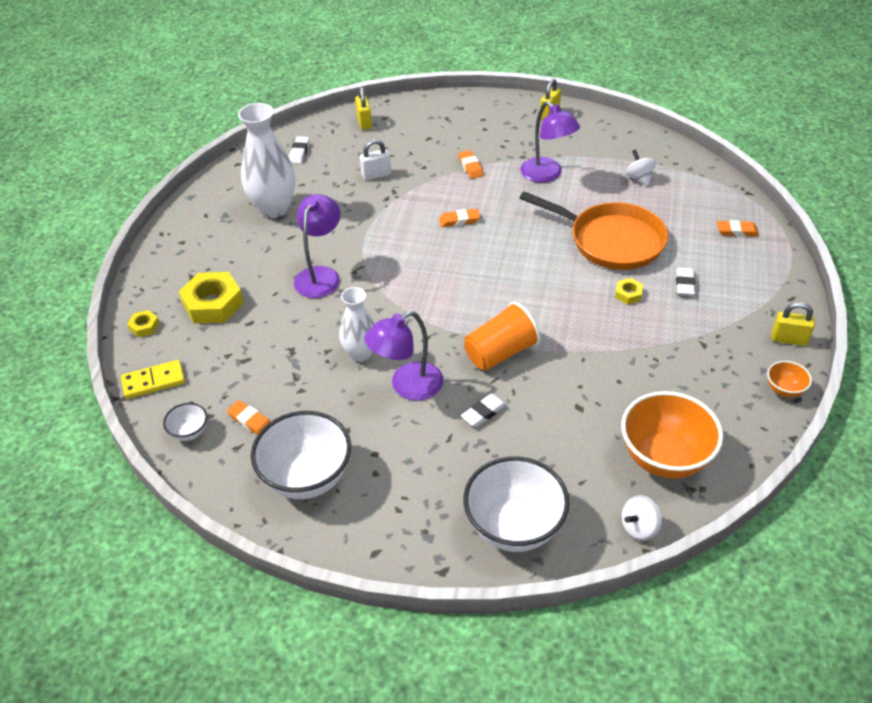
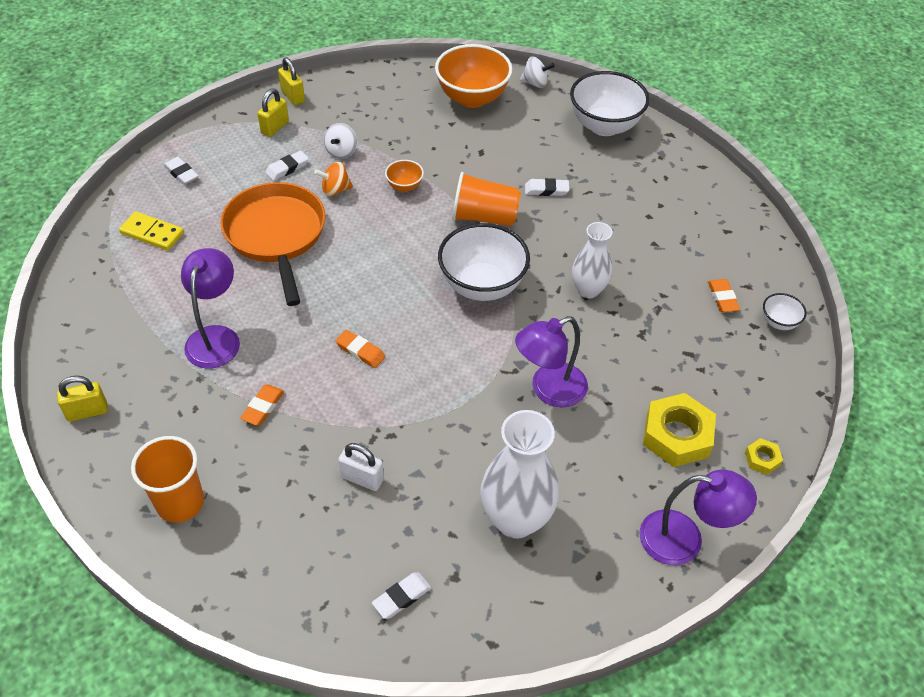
camera: 140 degrees left, 5 degrees up
yellow domino [121,360,185,399] -> yellow domino moved to [119,211,184,251]
white bowl [251,411,351,499] -> white bowl moved to [438,223,530,301]
yellow padlock [355,87,372,130] -> yellow padlock moved to [257,88,289,137]
purple lamp [364,311,443,400] -> purple lamp moved to [639,470,757,565]
yellow nut [615,278,643,304] -> orange spinning top [314,162,353,196]
white spinning top [625,149,656,186] -> white spinning top moved to [324,123,357,159]
orange eraser [717,220,759,237] -> white eraser [163,157,199,185]
orange bowl [767,361,812,398] -> orange bowl moved to [385,160,424,192]
none -> orange cup [131,436,204,523]

